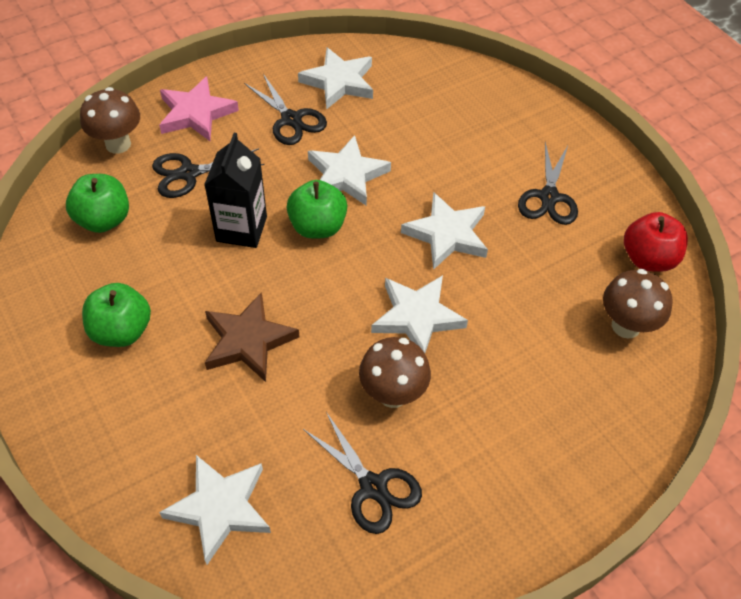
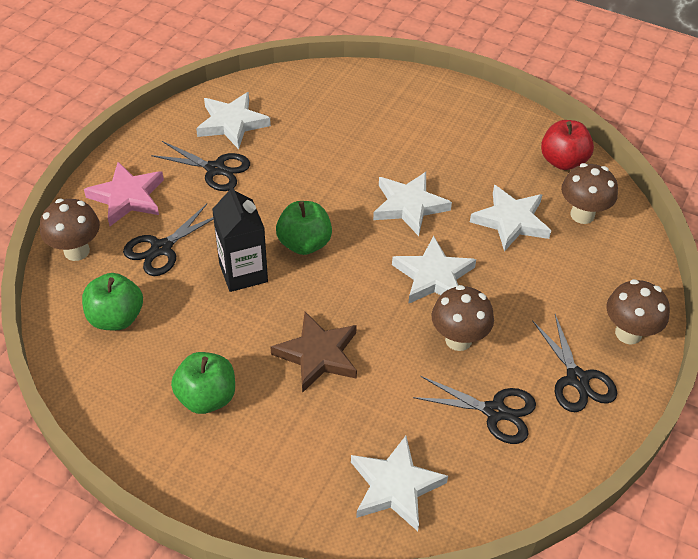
camera: 30 degrees left, 5 degrees down
white star [308,135,391,206] -> white star moved to [470,185,551,252]
black scissors [518,142,578,225] -> black scissors moved to [532,314,617,412]
none -> brown mushroom [607,279,670,345]

